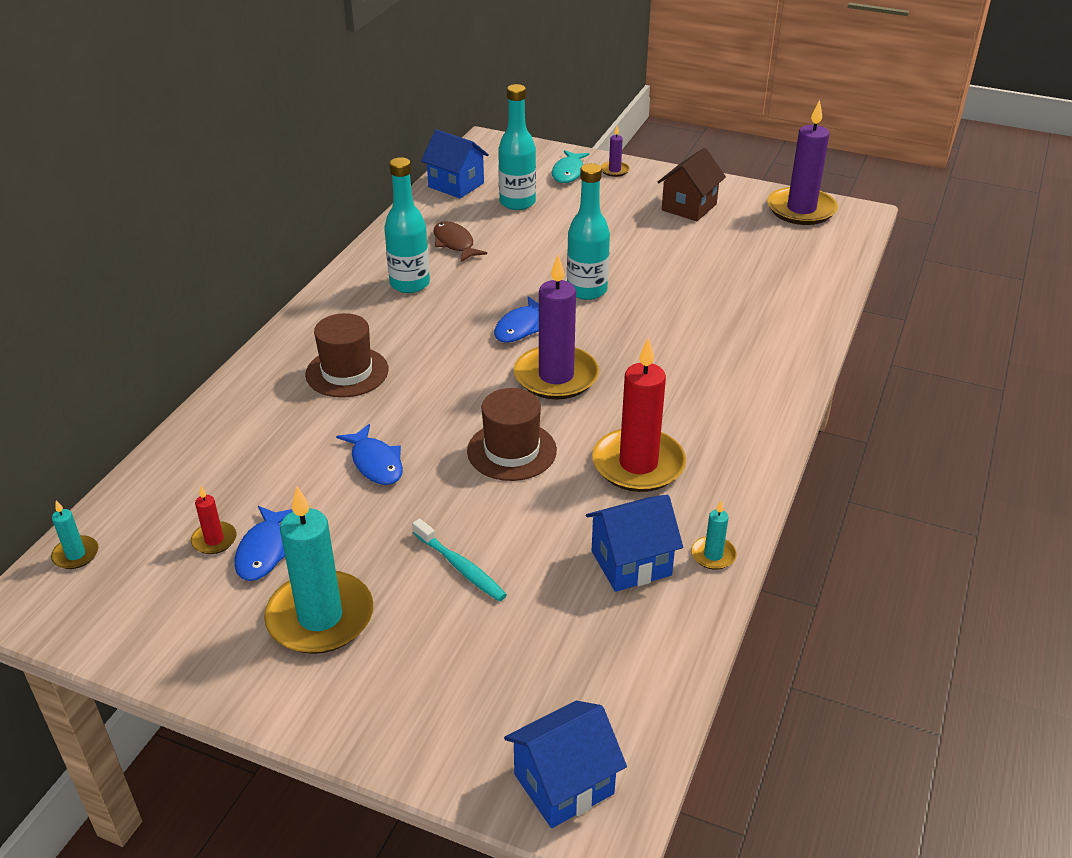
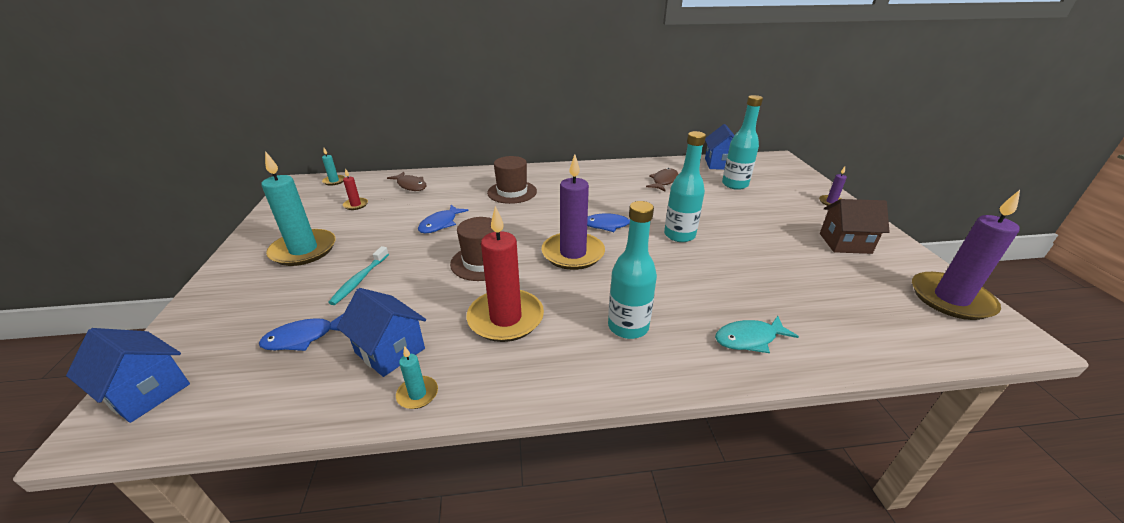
camera: 60 degrees right, 5 degrees down
blue fish [234,506,293,581] -> blue fish moved to [259,313,344,351]
turquoise bottle [384,157,430,293] -> turquoise bottle moved to [608,201,657,339]
turquoise fish [552,150,589,183] -> turquoise fish moved to [715,316,799,353]
none -> brown fish [387,172,427,191]

